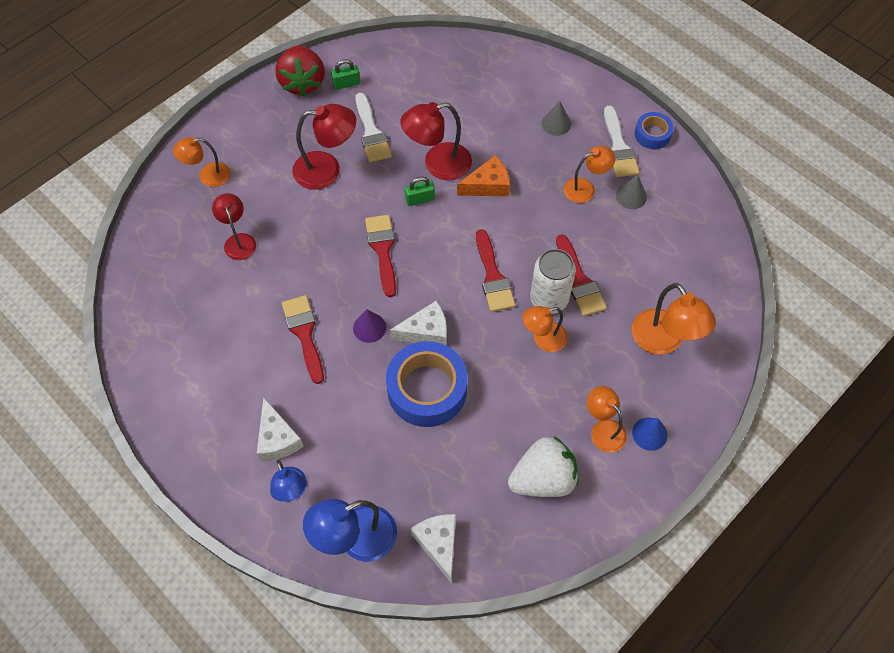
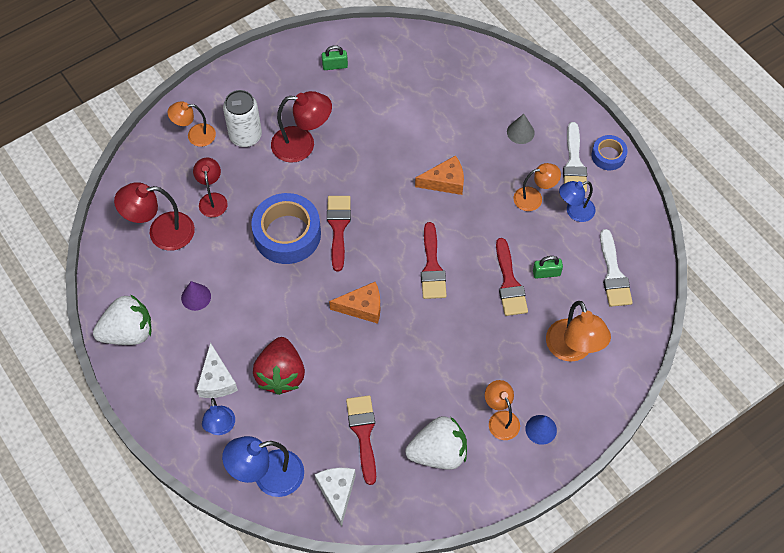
camera: 10 degrees right, 0 degrees up
red strawberry [276,46,325,97] -> red strawberry moved to [253,337,305,395]
red brush [282,295,324,384] -> red brush moved to [346,395,376,485]
purple cone [353,309,386,343] -> purple cone moved to [181,281,211,311]
white brush [356,93,392,162] -> white brush moved to [600,229,633,307]
blue tape [386,341,468,427] -> blue tape moved to [251,193,321,264]
white cheese [389,301,447,345] -> orange cheese [329,282,380,324]
red lamp [400,102,472,180] -> red lamp moved to [114,182,195,251]
green padlock [405,177,435,206] -> green padlock moved to [533,256,563,279]
orange lamp [522,306,568,352] -> none
white can [530,249,576,314] -> white can moved to [223,90,262,147]
grey cone [616,175,647,209] -> blue lamp [559,181,596,222]
none -> white strawberry [93,294,151,345]

